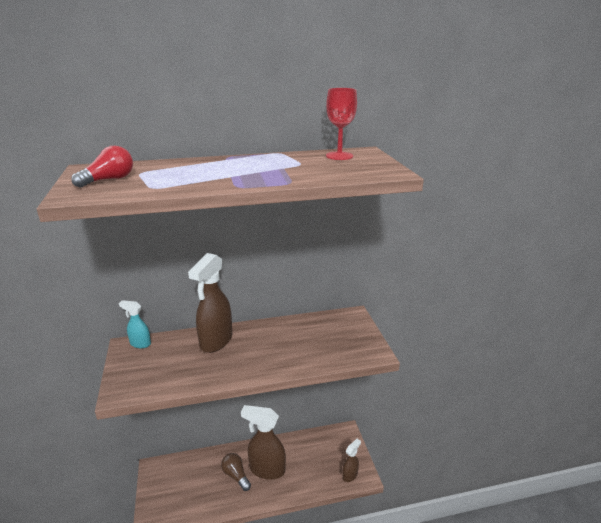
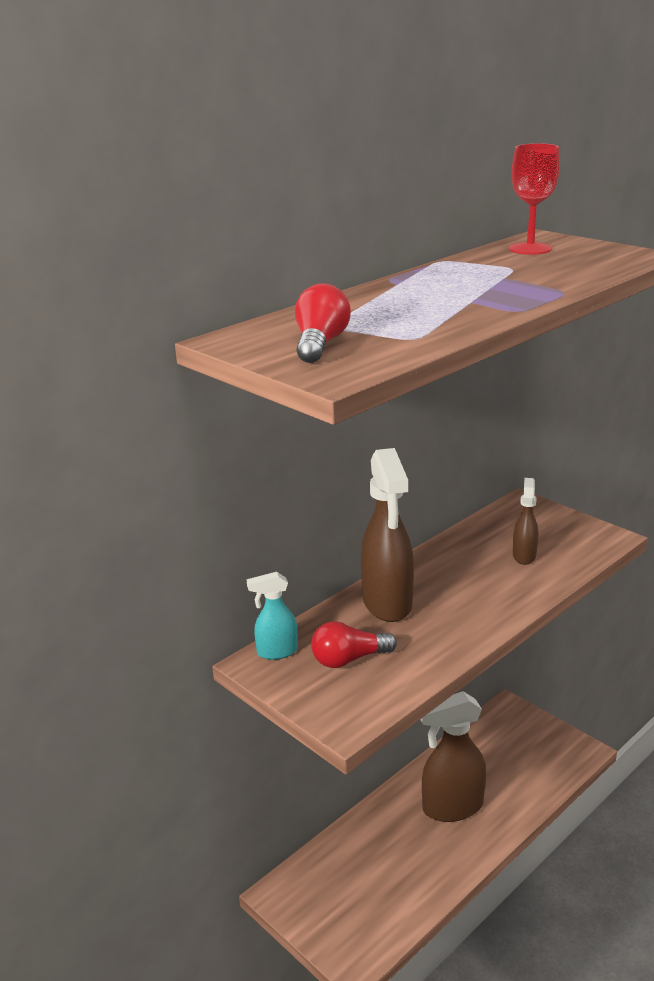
camera: 30 degrees left, 0 degrees up
brown light bulb [221,453,251,491] -> none
brown spray bottle [342,439,361,482] -> brown spray bottle moved to [513,478,538,565]
none -> red light bulb [311,621,397,668]

